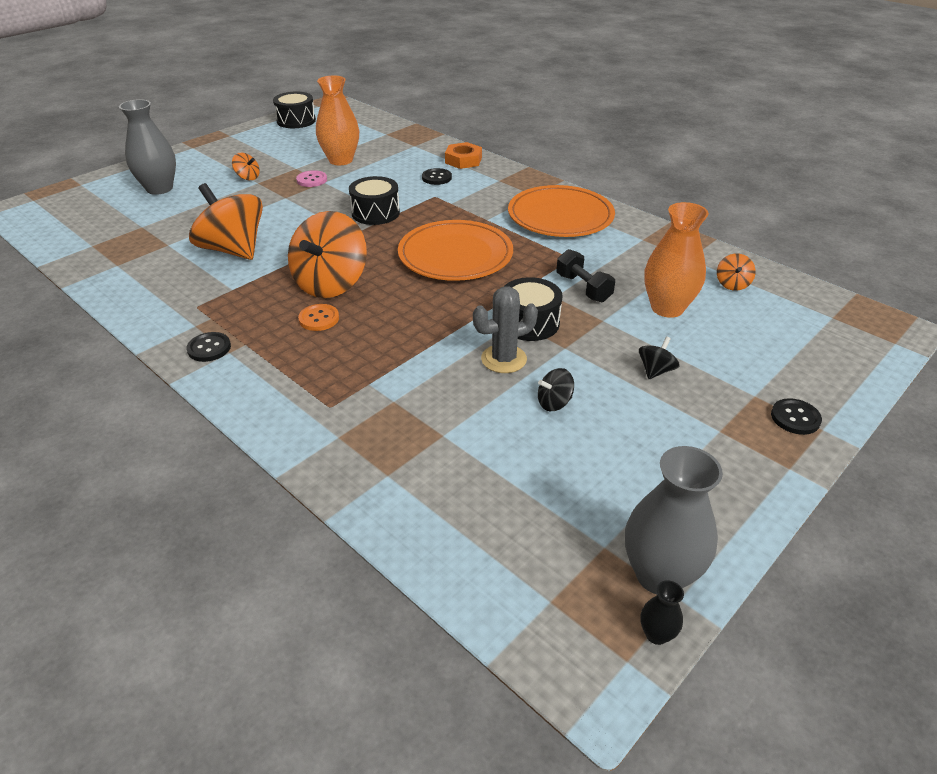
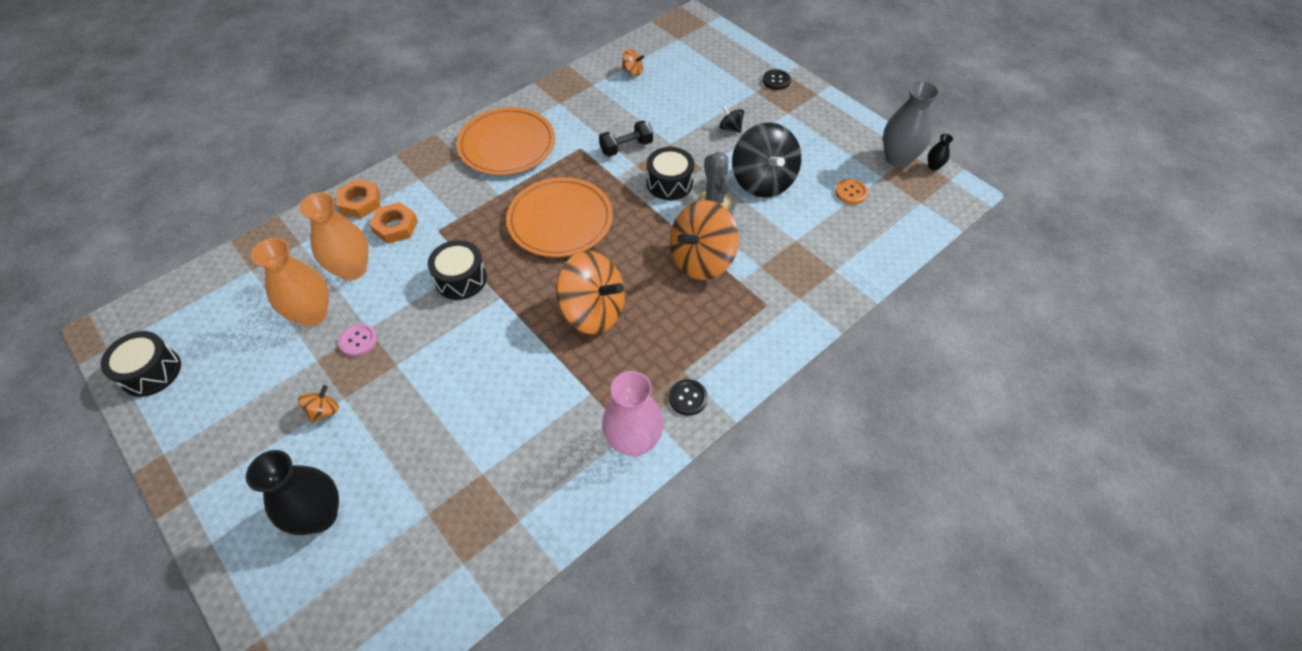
camera: 85 degrees left, 15 degrees up
grey vase [119,99,176,195] -> black vase [246,450,339,535]
orange spinning top [189,183,263,260] -> orange spinning top moved to [669,200,739,280]
orange button [298,304,339,331] -> orange button moved to [835,179,868,204]
black button [422,168,452,185] -> orange nut [369,202,418,244]
black spinning top [538,368,574,411] -> black spinning top [732,123,801,197], size x2.31
orange vase [644,202,709,318] -> orange vase moved to [299,192,369,281]
none -> pink vase [602,371,664,457]

